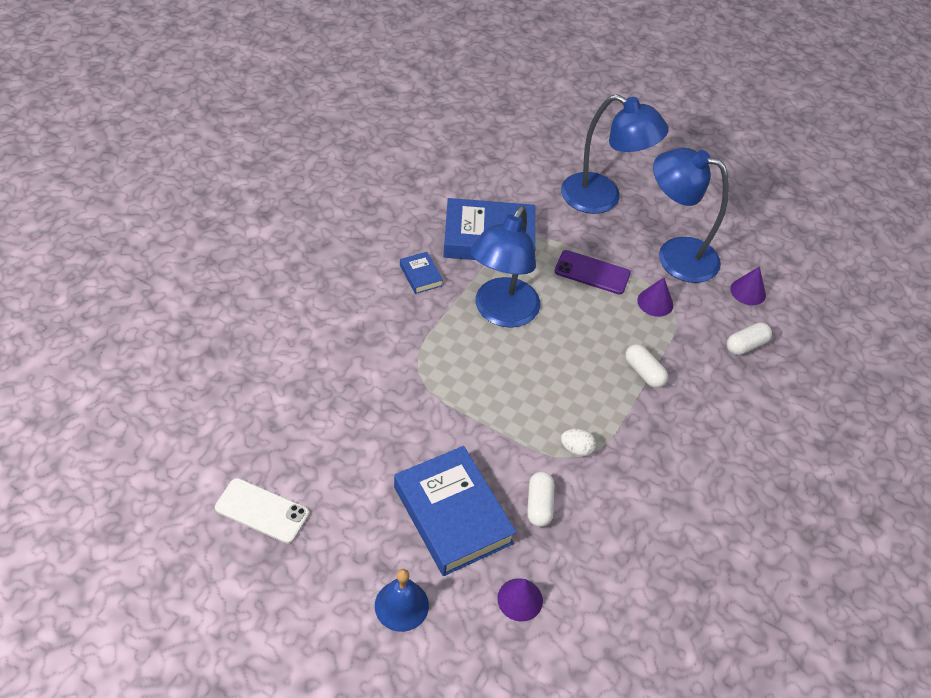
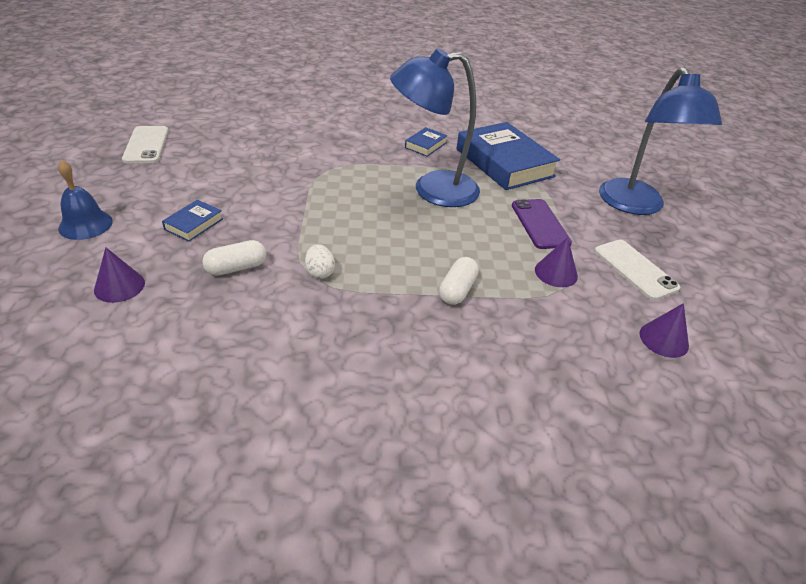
camera: 60 degrees right, 10 degrees down
blue book [394,446,517,576] -> blue book [162,200,223,242], size x0.45
blue lamp [653,148,729,283] -> white phone [594,240,680,300]
white capsule [727,322,772,355] -> none

